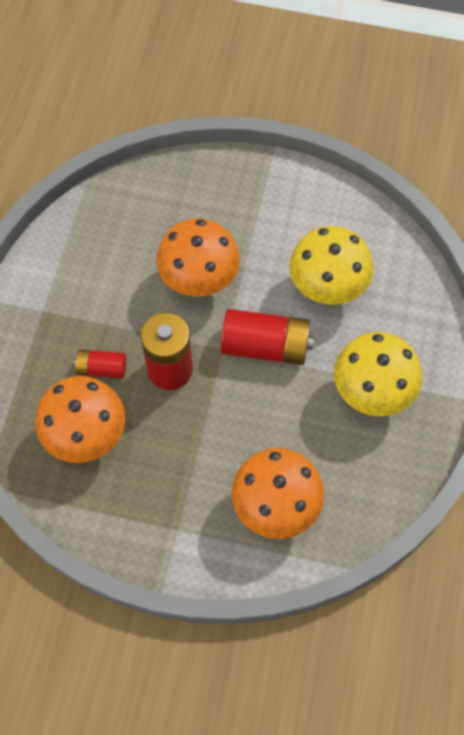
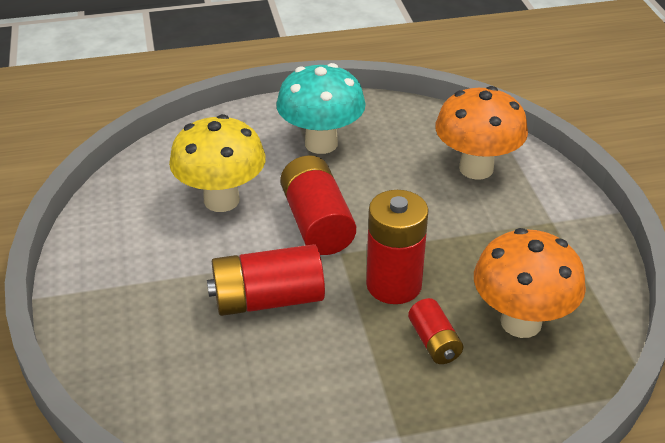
camera: 115 degrees left, 25 degrees down
orange mushroom [156,219,240,297] -> red battery [207,244,325,316]
yellow mushroom [334,332,422,417] -> turquoise mushroom [276,63,366,154]

